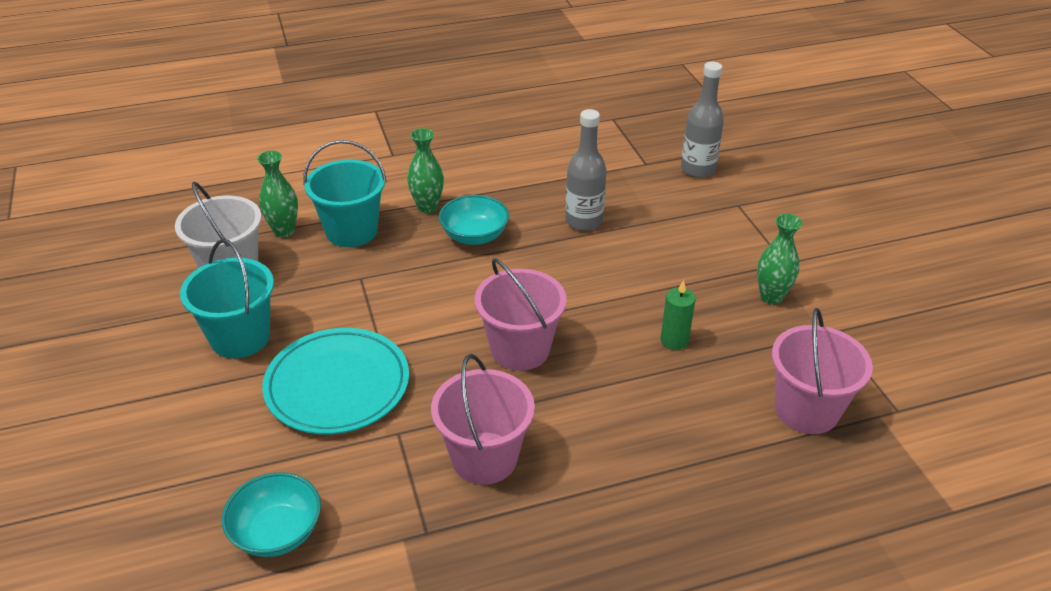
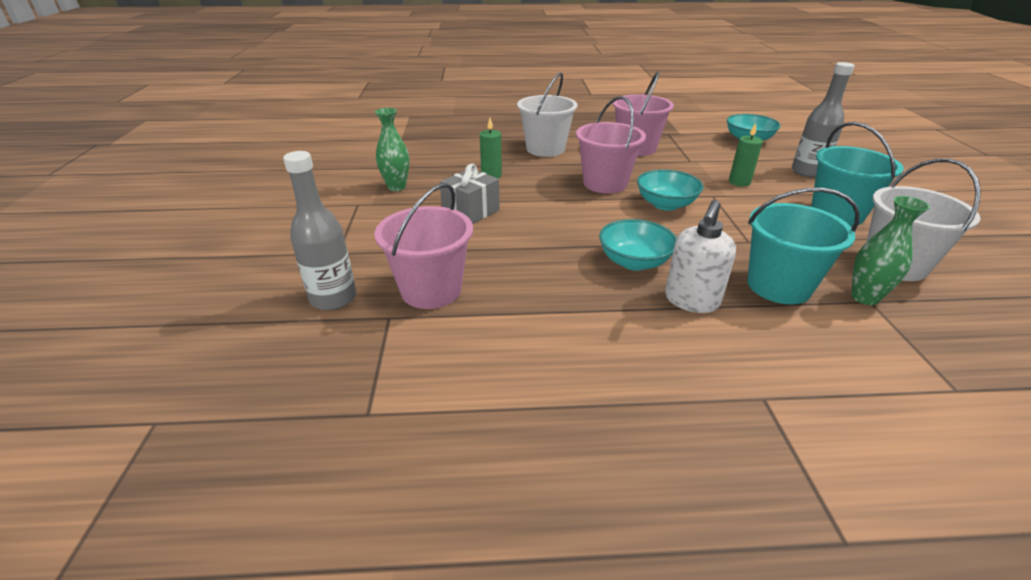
camera: 165 degrees left, 5 degrees down
turquoise plate [262,328,409,434] -> green candle [729,123,763,187]
green vase [407,128,444,214] -> white soap dispenser [665,200,736,313]
grey bottle [565,109,606,231] -> grey bottle moved to [792,62,855,178]
pink bucket [772,308,873,434] -> pink bucket moved to [374,183,473,309]
none -> grey gift [440,164,500,224]
none -> white bucket [517,72,577,157]
none -> turquoise bowl [637,169,703,211]

